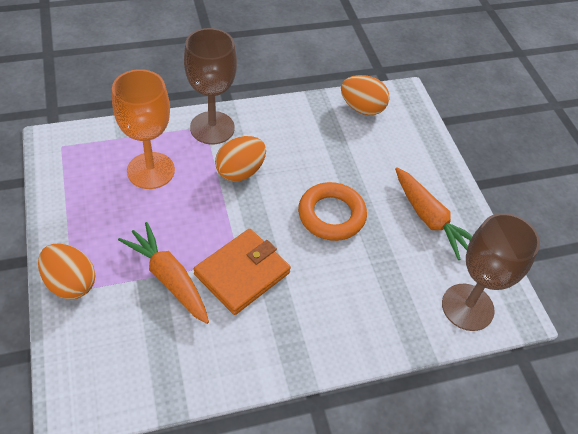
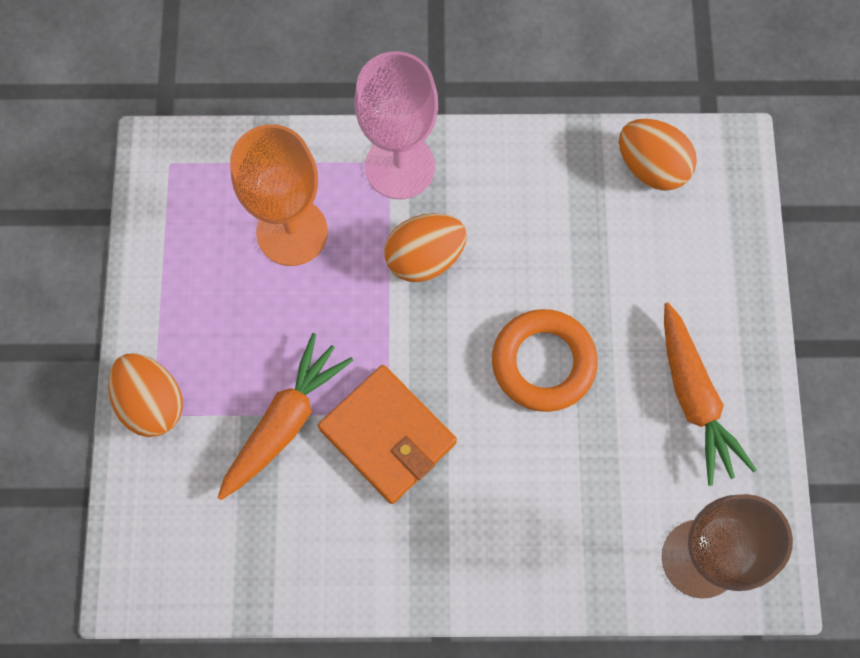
camera: 20 degrees right, 20 degrees up
orange carrot [118,222,209,324] -> orange carrot turned 60 degrees clockwise [218,333,353,500]
brown goblet [184,28,237,144] -> pink goblet [354,51,438,199]
orange wallet [194,229,291,315] -> orange wallet turned 75 degrees clockwise [318,365,457,504]

